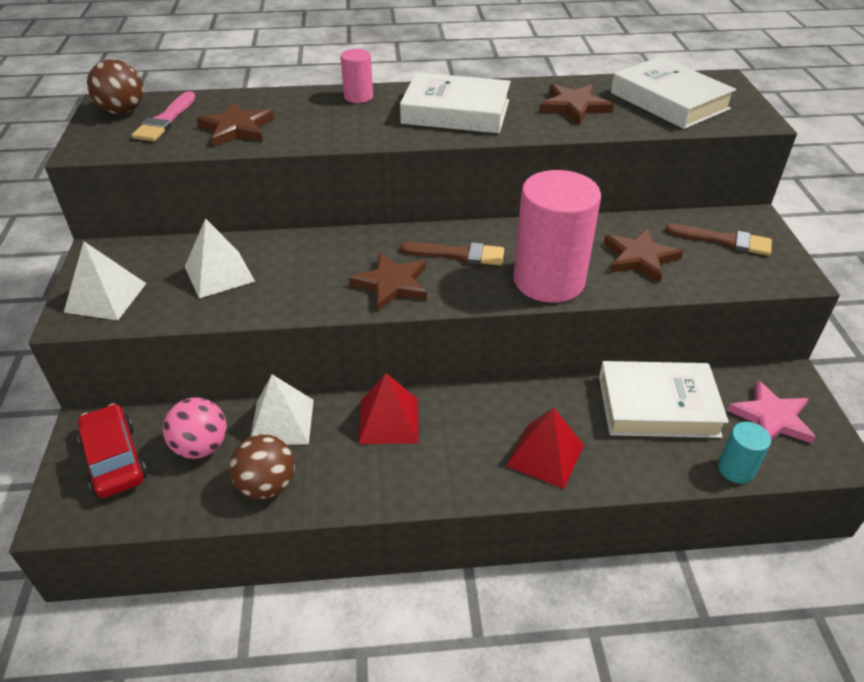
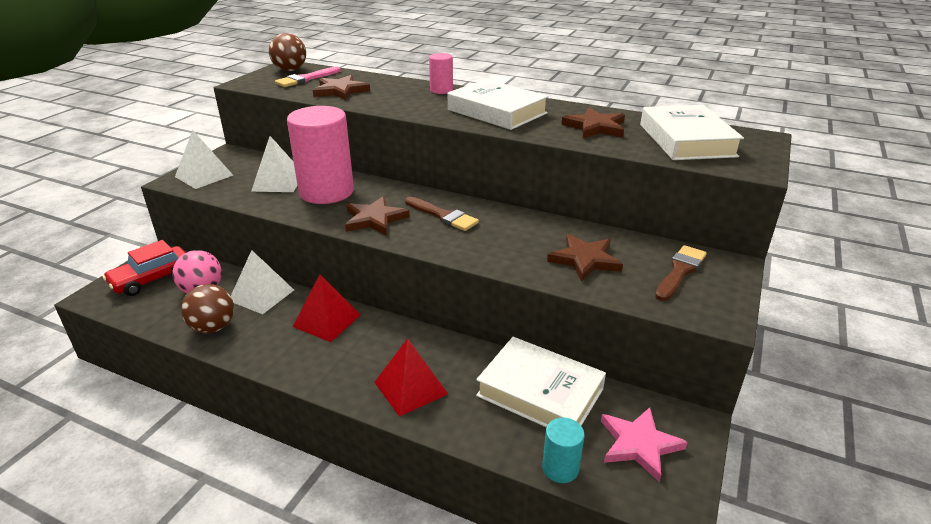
camera: 30 degrees right, 10 degrees down
red car [77,403,147,498] -> red car turned 135 degrees counterclockwise [103,240,186,296]
pink cylinder [513,170,601,303] -> pink cylinder moved to [287,106,354,204]
brown brush [665,224,772,256] -> brown brush turned 105 degrees counterclockwise [655,245,707,301]

